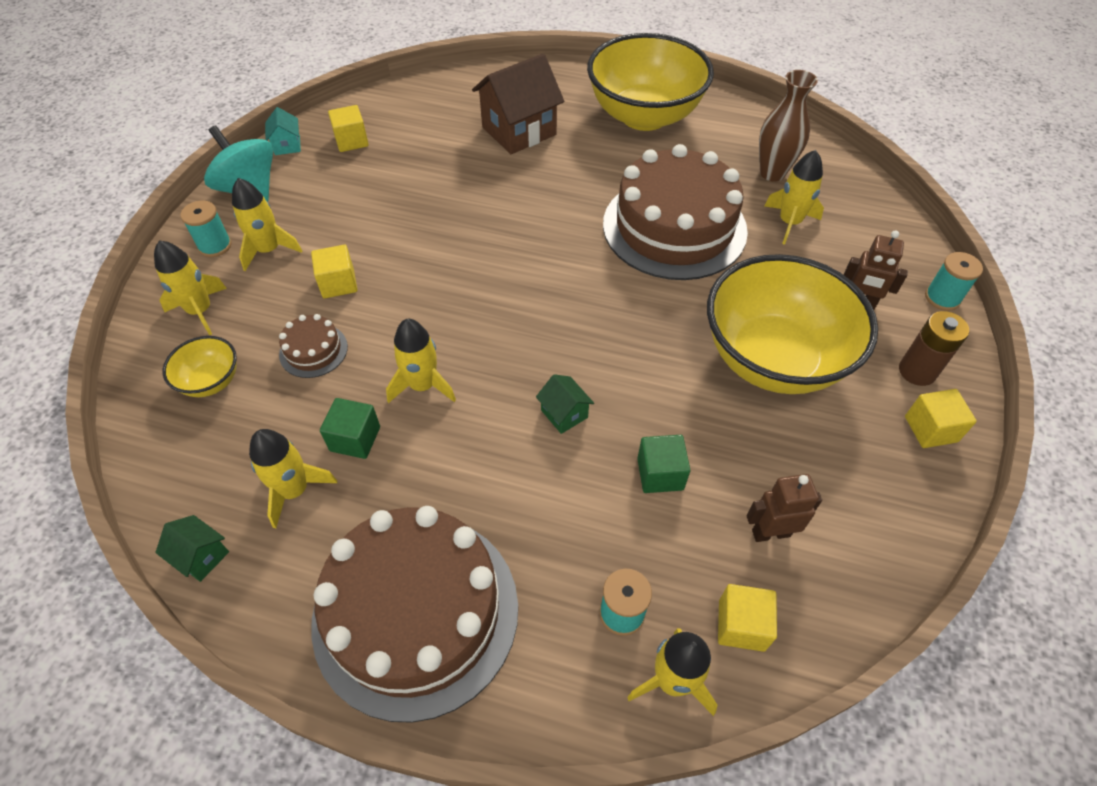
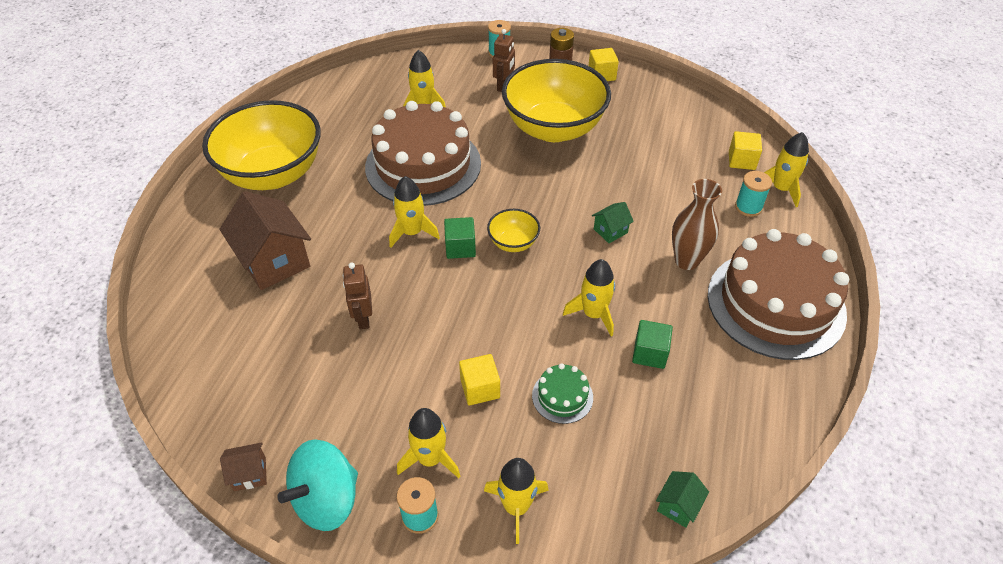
camera: 90 degrees left, 5 degrees down
green house [155,515,229,582] -> green house moved to [656,471,709,528]
yellow bowl [163,336,237,397] -> yellow bowl moved to [487,209,540,252]
yellow rocket [249,429,337,528] -> yellow rocket moved to [389,176,440,248]
turquoise house [265,107,301,155] -> brown house [220,442,267,491]
brown cake [279,314,348,378] -> green cake [532,363,593,424]
yellow cube [328,105,369,152] -> none
green cube [637,435,690,493] -> green cube moved to [444,217,476,259]
brown robot [747,474,822,542] -> brown robot moved to [343,262,372,329]
brown vase [759,70,818,182] -> brown vase moved to [672,179,722,270]

